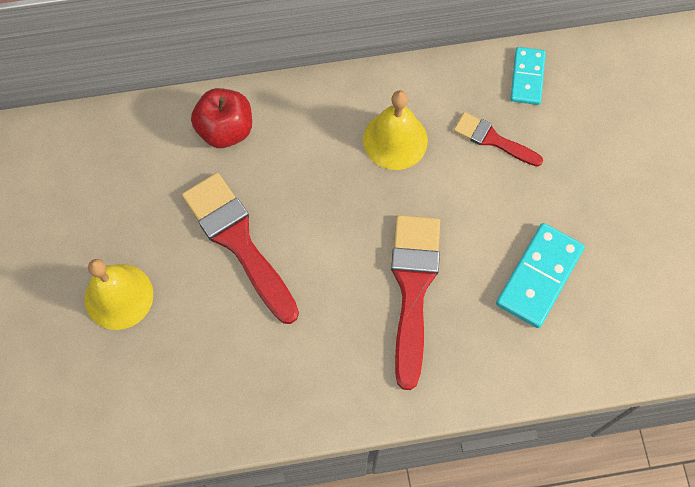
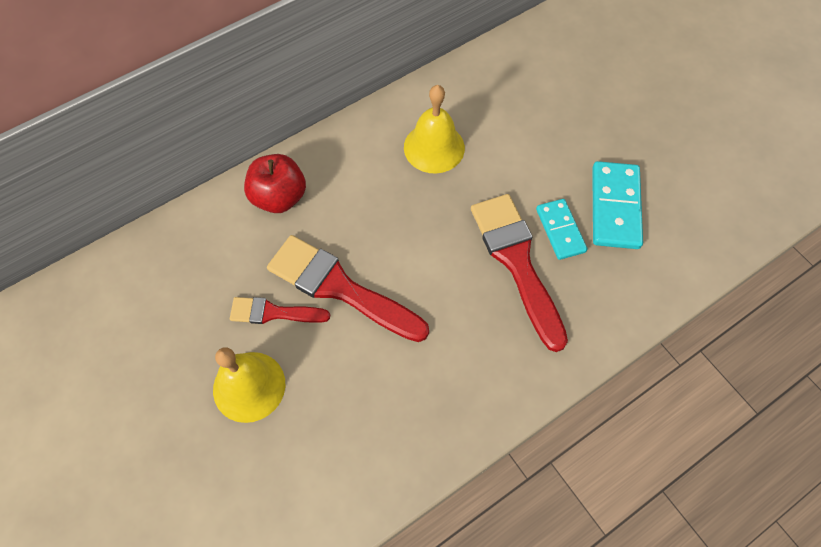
camera: 25 degrees left, 5 degrees down
red brush [454,112,543,167] -> red brush moved to [230,297,330,324]
turquoise domino [510,47,546,105] -> turquoise domino moved to [536,199,588,260]

